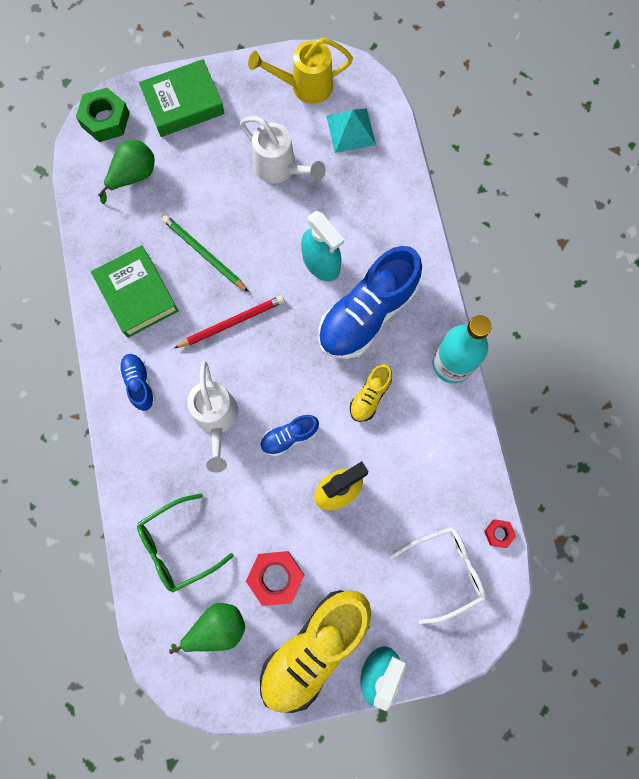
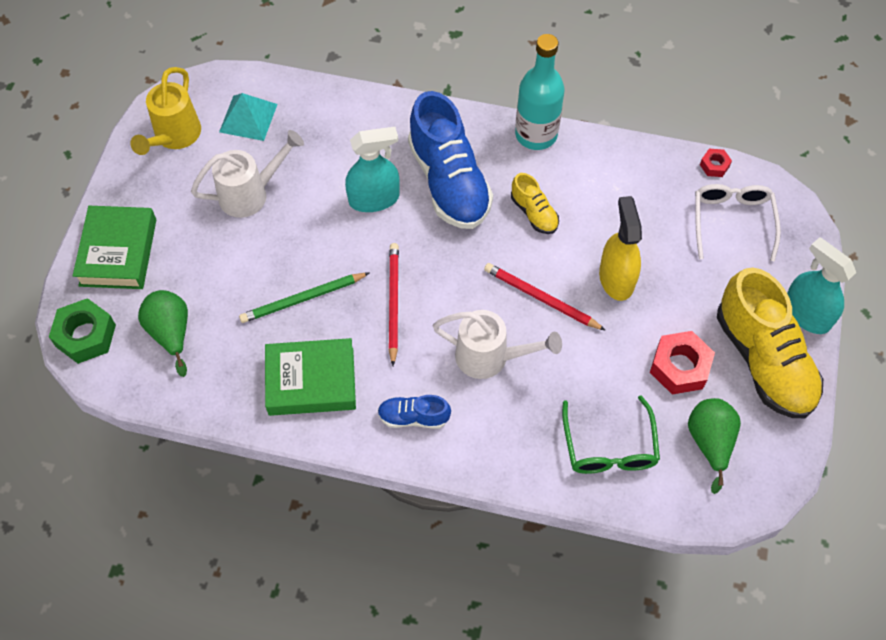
camera: 65 degrees left, 15 degrees down
blue shoe [260,415,319,456] -> red pencil [484,263,606,331]

